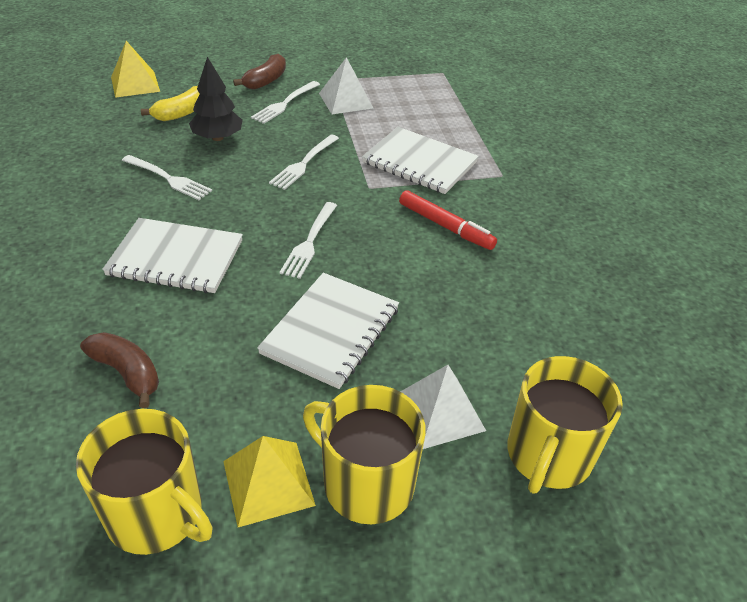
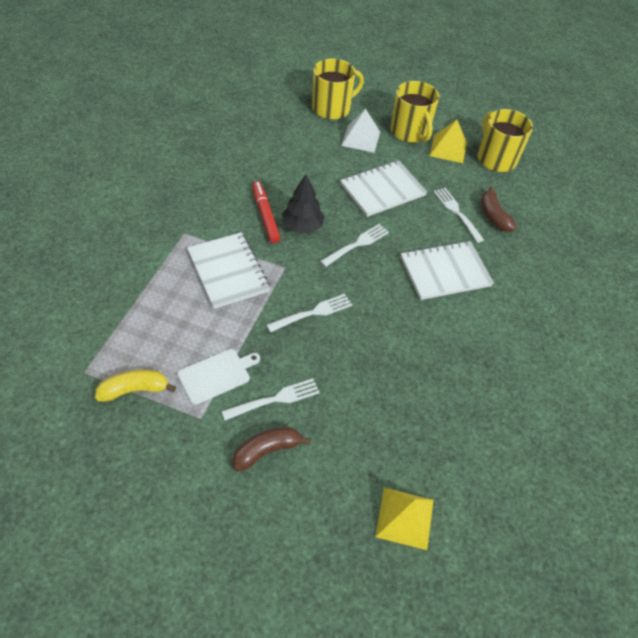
camera: 150 degrees left, 10 degrees up
white notebook [102,218,243,293] -> white notebook turned 60 degrees counterclockwise [401,241,494,300]
white fork [122,155,212,200] -> white fork moved to [434,188,484,243]
yellow banana [141,86,200,121] -> yellow banana moved to [95,370,176,402]
black tree [189,57,243,141] -> black tree moved to [282,174,325,233]
white pyramid [319,57,373,114] -> white cutting board [178,349,260,405]

